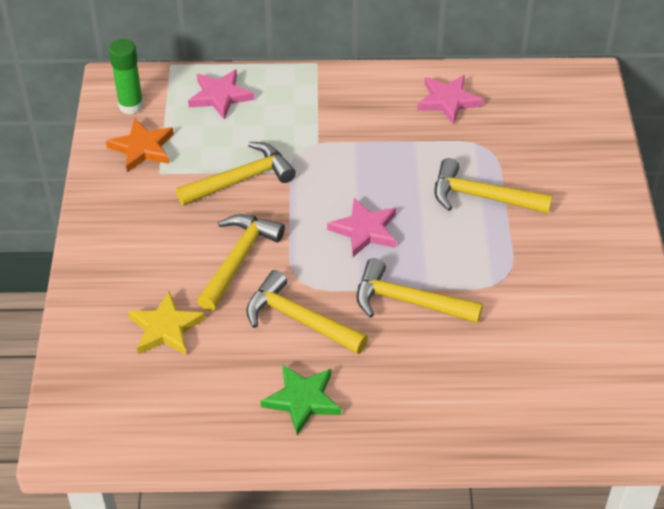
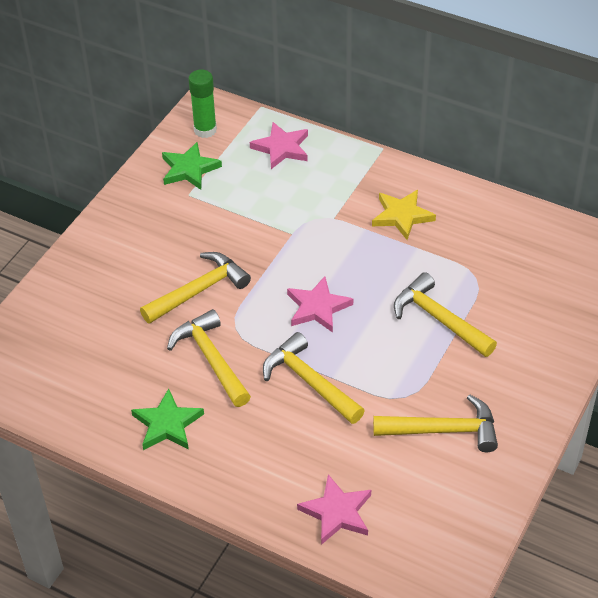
camera: 30 degrees right, 0 degrees up
orange star [106,119,174,172] -> green star [162,142,222,190]
yellow star [128,291,205,355] -> yellow star moved to [372,190,436,240]
yellow hammer [176,142,296,206] -> yellow hammer moved to [373,394,498,452]
pink star [417,75,483,125] -> pink star moved to [297,475,371,545]

